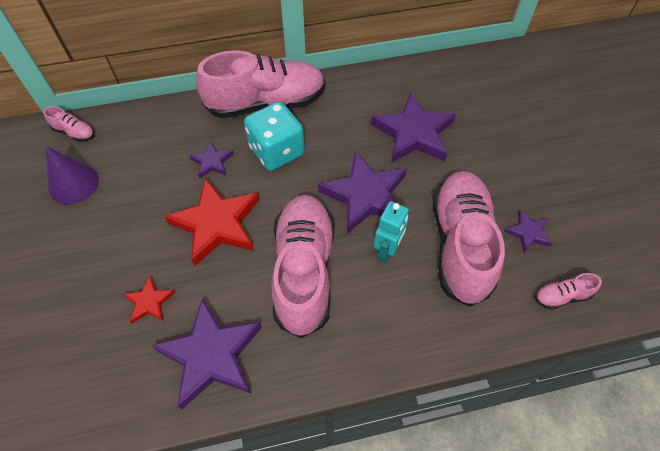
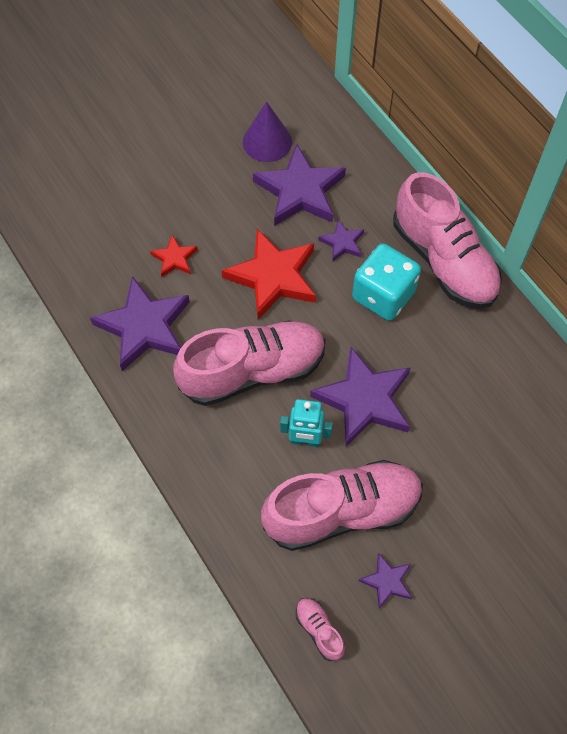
camera: 70 degrees right, 5 degrees up
pink shoe [43,106,94,142] -> none
purple star [371,92,456,163] -> purple star moved to [253,144,346,226]

